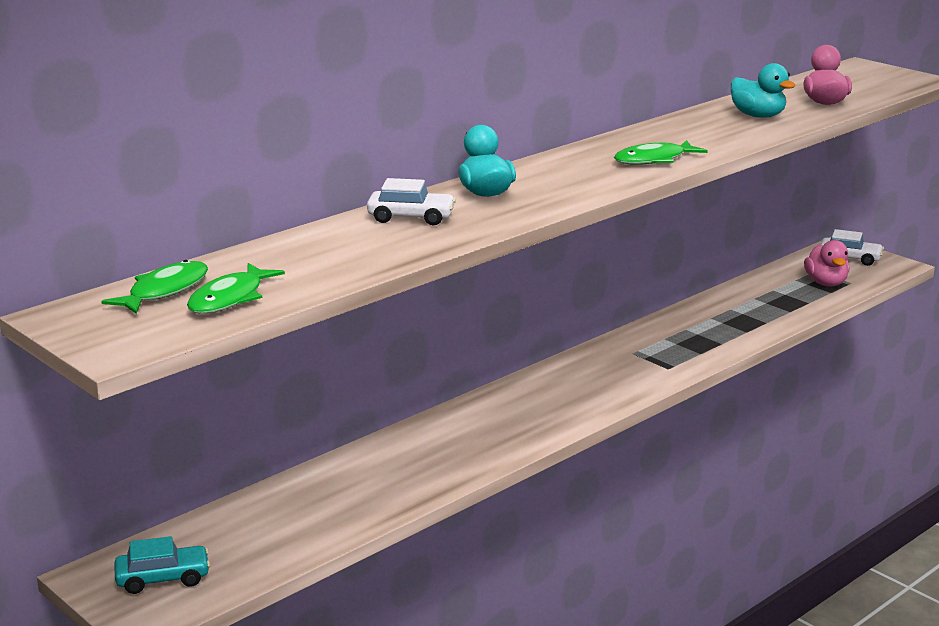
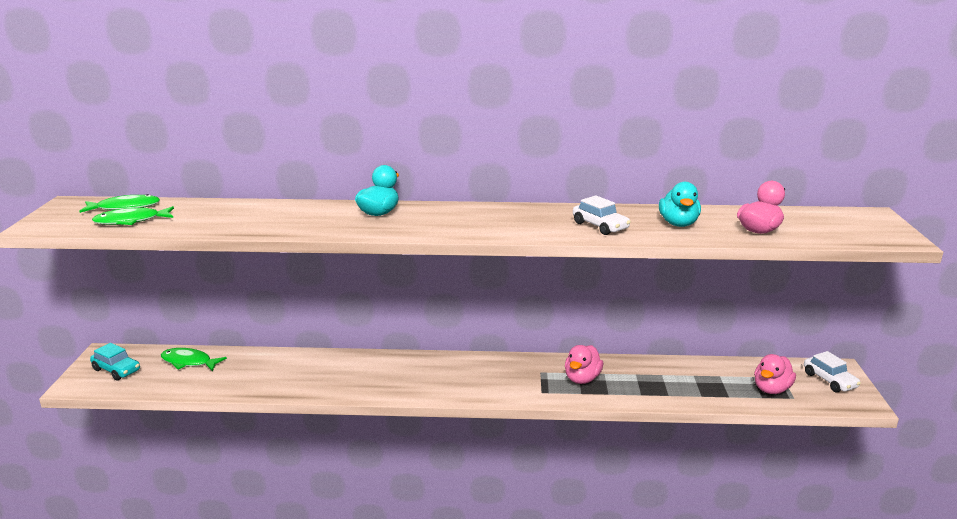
camera: 45 degrees right, 0 degrees up
white car [367,178,456,225] -> white car moved to [573,195,631,235]
green fish [614,140,708,165] -> green fish moved to [161,348,227,371]
none -> pink duck [565,345,603,384]

